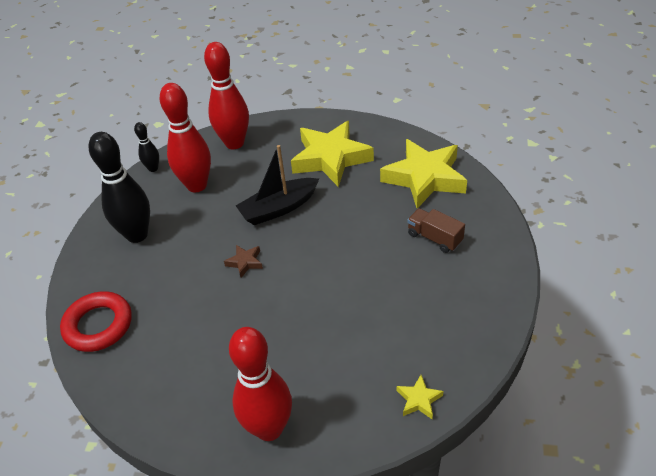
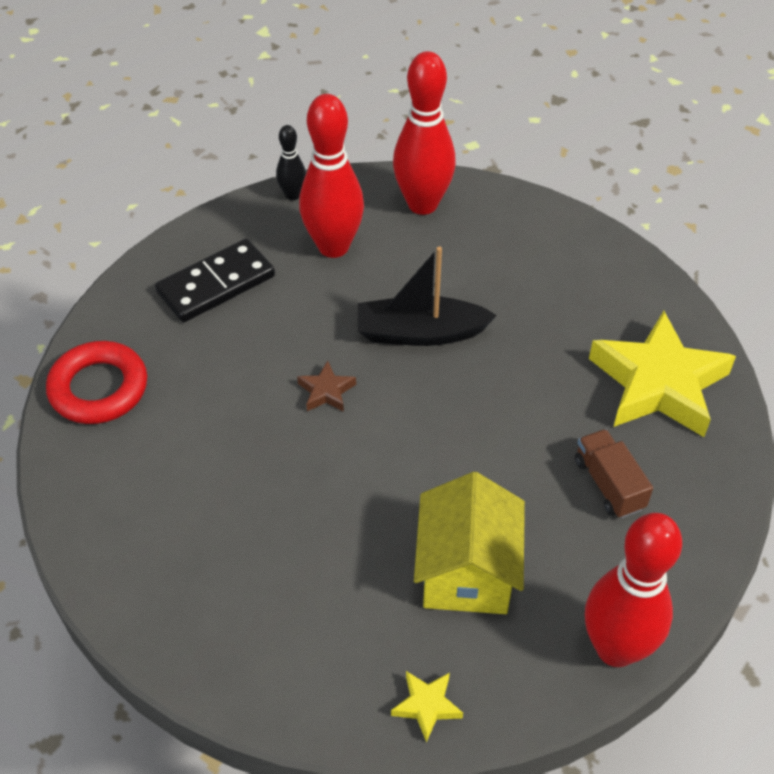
camera: 25 degrees right, 5 degrees up
black bowling pin [89,132,150,243] -> black domino [155,239,275,322]
red bowling pin [229,327,292,441] -> red bowling pin moved to [585,513,682,667]
yellow star [291,121,374,187] -> none
none -> yellow house [414,472,525,614]

